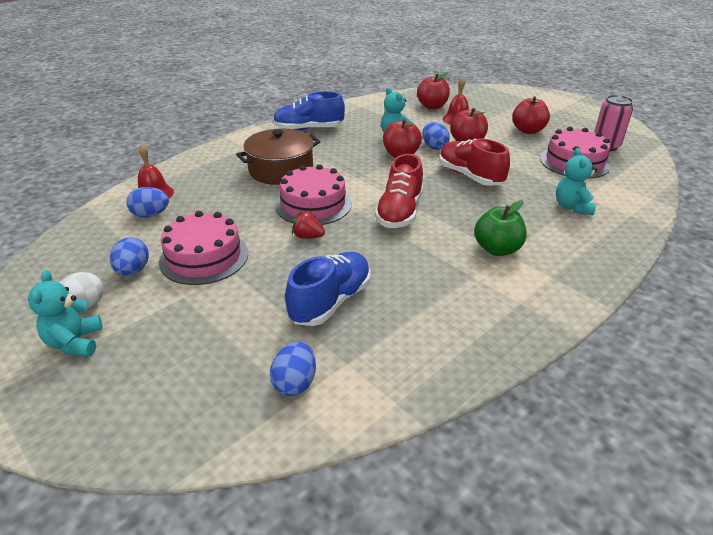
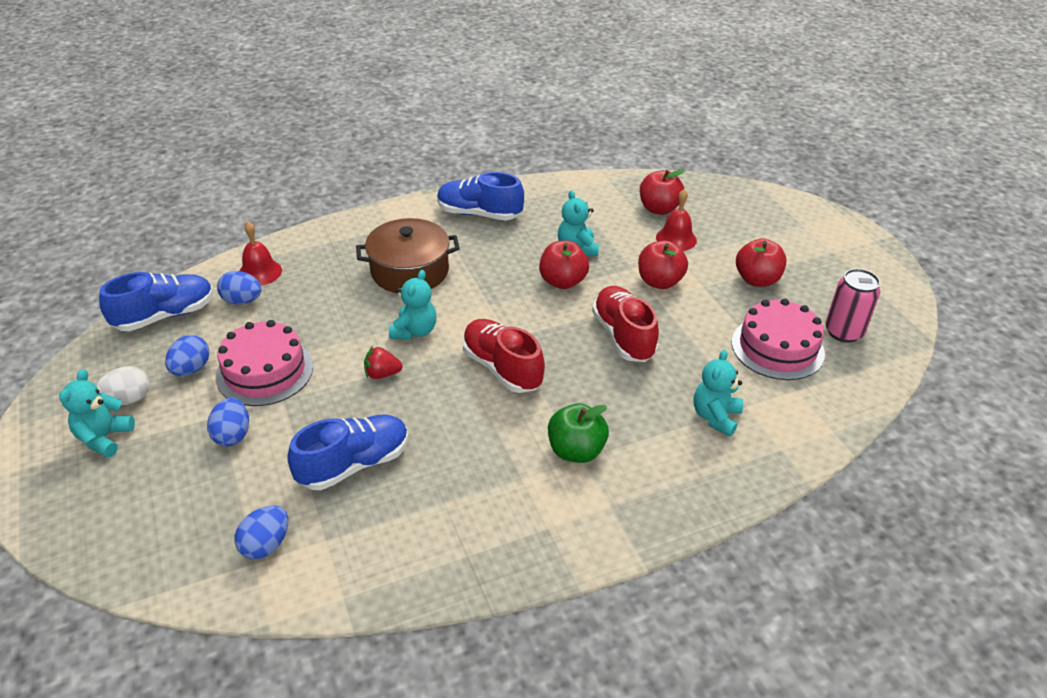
camera: 20 degrees right, 5 degrees up
pink cake [275,164,352,225] -> turquoise teddy bear [389,270,436,340]
red strawberry [292,210,325,239] -> red strawberry turned 45 degrees counterclockwise [364,346,403,379]
red shoe [375,154,423,228] -> red shoe turned 105 degrees clockwise [462,319,545,393]
blue egg [422,122,450,150] -> blue egg moved to [207,398,249,446]
none -> blue shoe [99,272,214,331]

